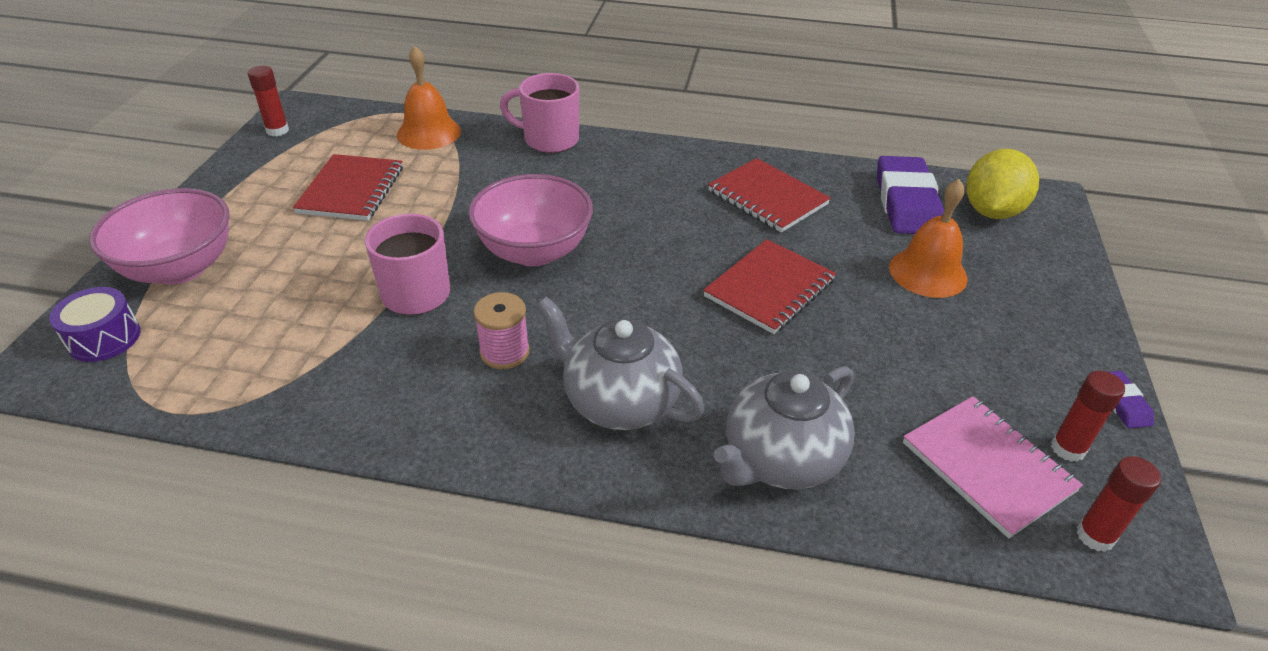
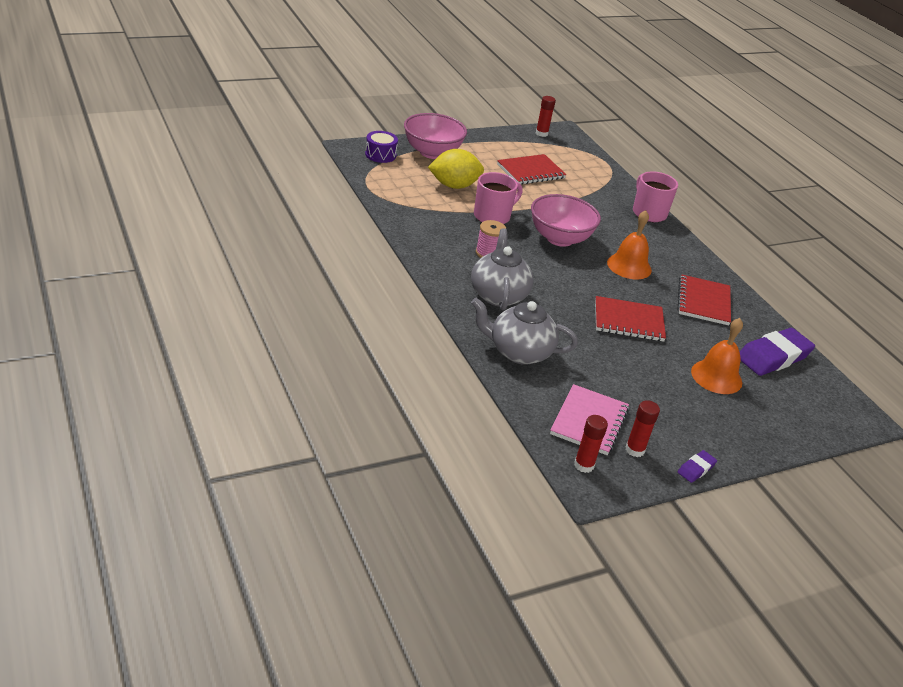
camera: 50 degrees right, 5 degrees down
orange bell [397,46,461,150] -> orange bell moved to [607,210,652,279]
yellow lemon [966,149,1039,219] -> yellow lemon moved to [428,149,484,189]

